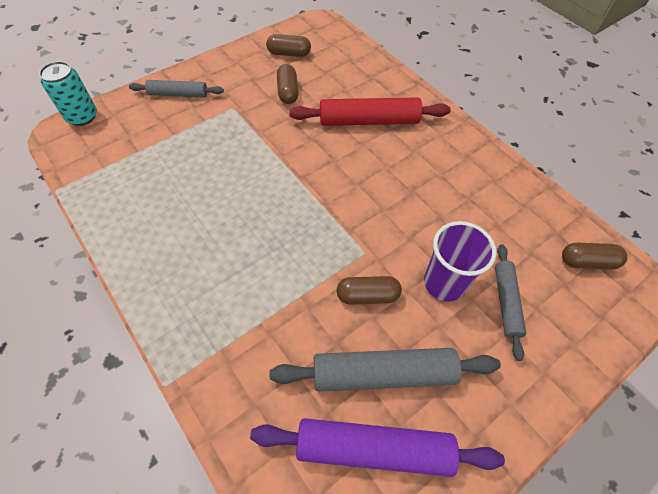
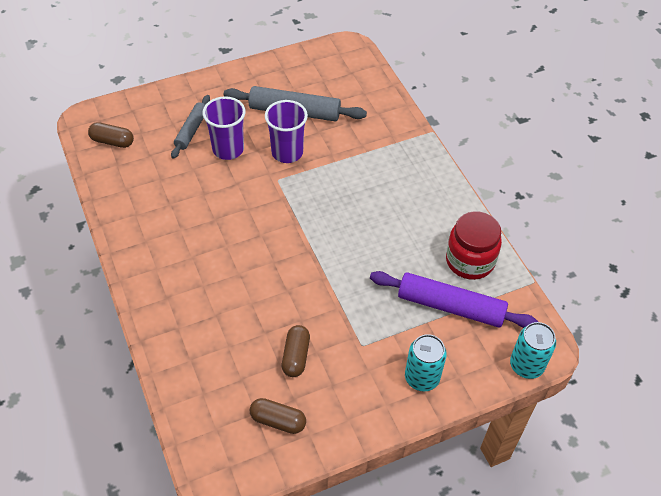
camera: 165 degrees left, 5 degrees down
grey rolling pin [129,80,224,97] -> turquoise can [405,334,447,391]
purple rolling pin [250,418,505,477] -> purple rolling pin moved to [370,271,538,328]
red rolling pin [289,97,451,126] -> none
brown capsule [337,276,402,304] -> purple cup [265,100,308,163]
none -> red jar [446,211,502,280]

